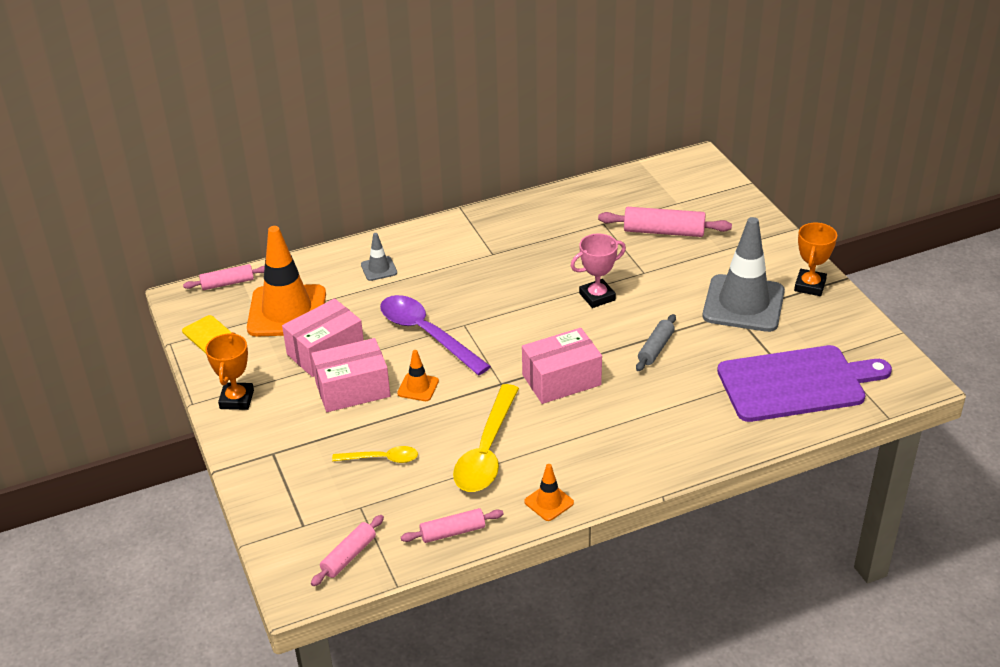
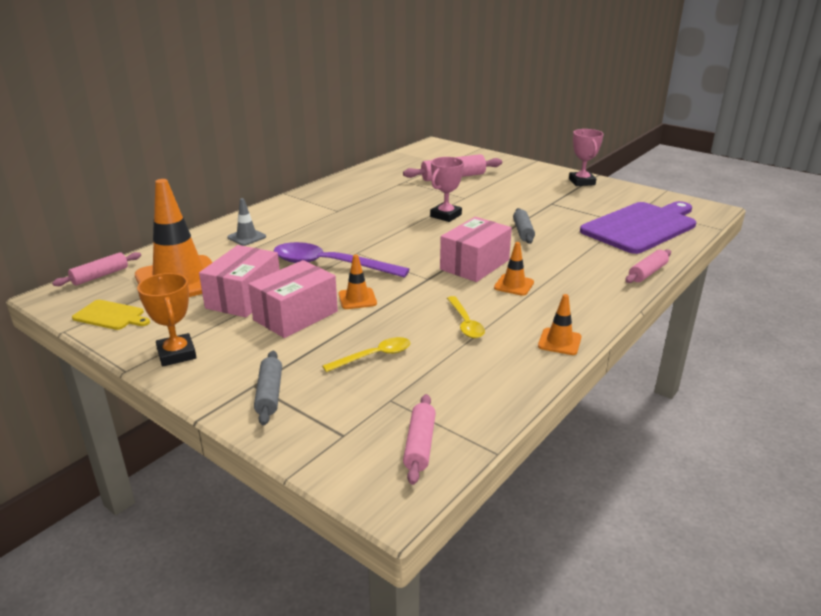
camera: 30 degrees left, 10 degrees down
pink rolling pin [401,508,504,543] -> pink rolling pin moved to [625,249,671,283]
yellow spoon [453,384,519,492] -> yellow spoon [447,296,485,338], size x0.53
grey traffic cone [703,217,785,332] -> none
orange trophy [794,223,837,296] -> pink trophy [569,129,604,186]
none -> grey rolling pin [254,351,282,426]
none -> orange traffic cone [494,242,534,296]

